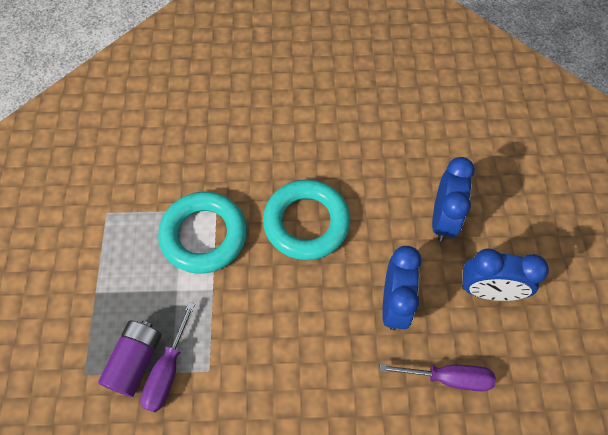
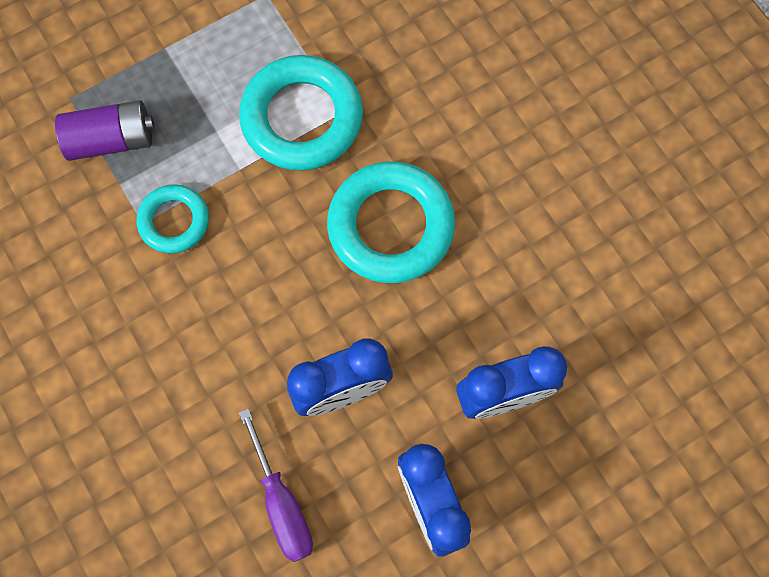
camera: 60 degrees right, 10 degrees up
purple screwdriver [140,302,195,412] -> none
none -> turquoise ring [137,184,209,253]

